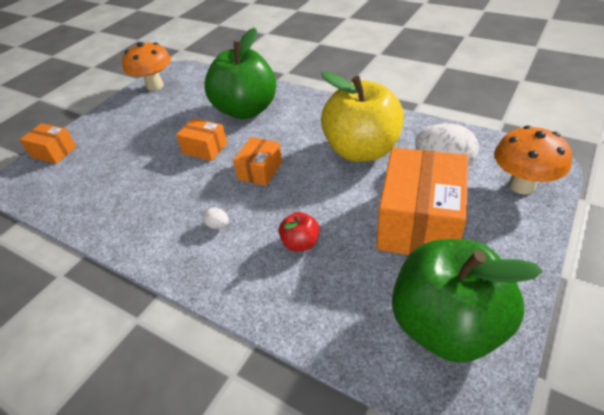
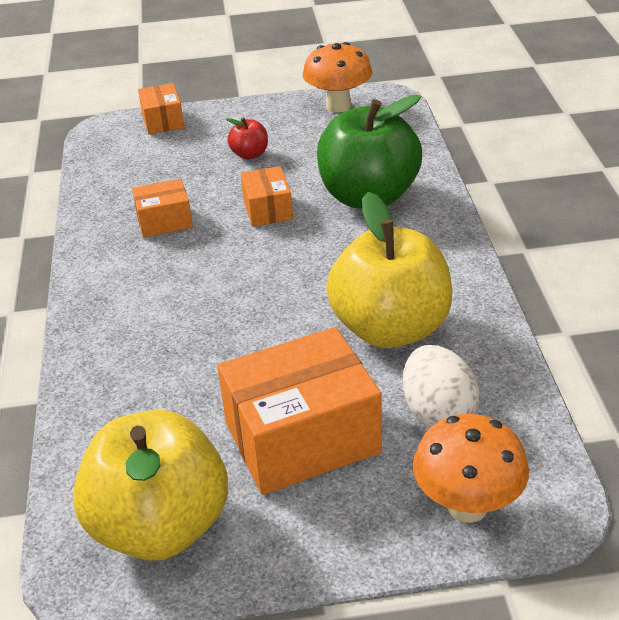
camera: 50 degrees right, 5 degrees down
white egg [203,207,229,229] -> none
orange box [233,137,282,186] -> orange box moved to [132,179,193,237]
red apple [279,212,320,251] -> red apple moved to [226,117,268,159]
green apple [392,239,543,363] -> yellow apple [73,410,228,561]

